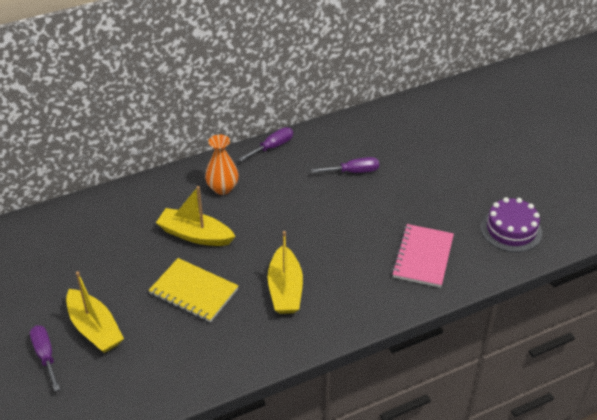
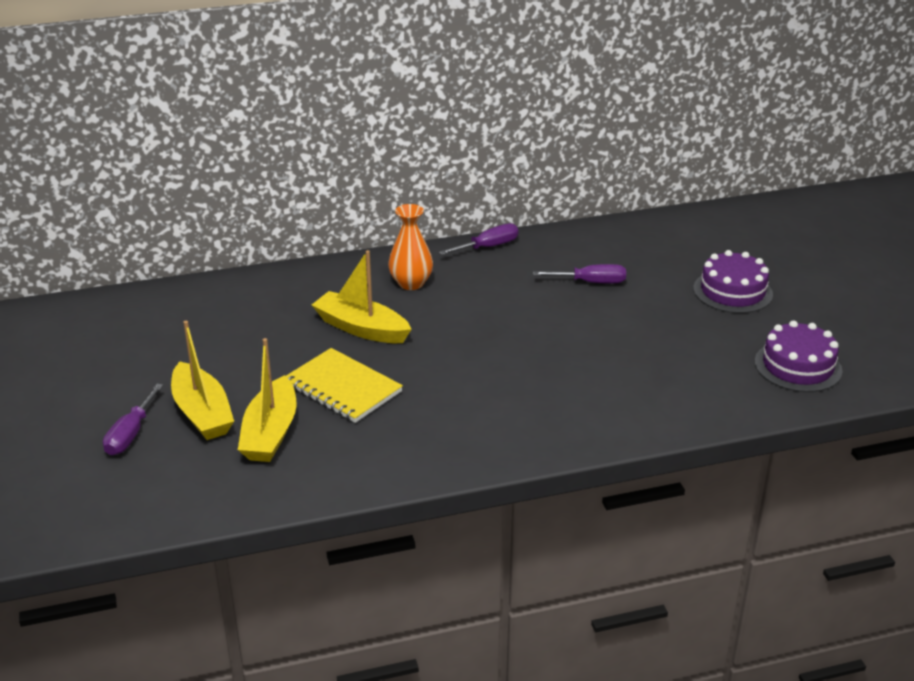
camera: 10 degrees right, 10 degrees down
purple screwdriver [30,325,60,391] -> purple screwdriver turned 150 degrees counterclockwise [103,384,163,455]
yellow boat [267,231,303,314] -> yellow boat moved to [238,338,297,462]
pink notebook [392,224,454,288] -> none
none -> purple cake [693,250,773,313]

